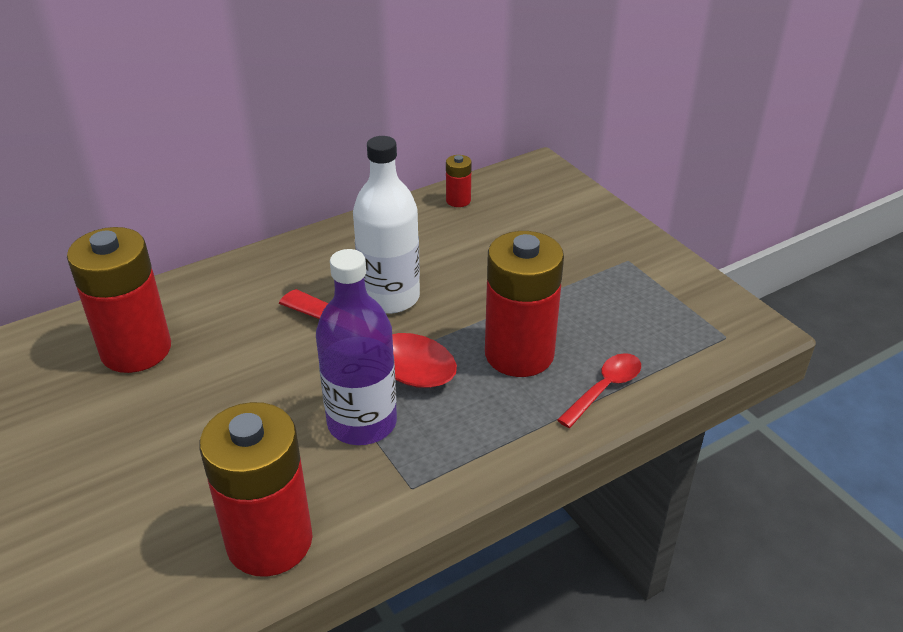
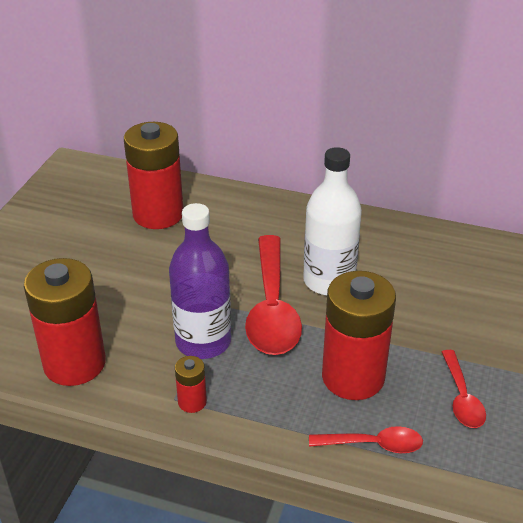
camera: 50 degrees right, 0 degrees up
red battery [446,155,472,207] -> red battery moved to [175,356,207,413]
none -> red spoon [442,350,486,428]

